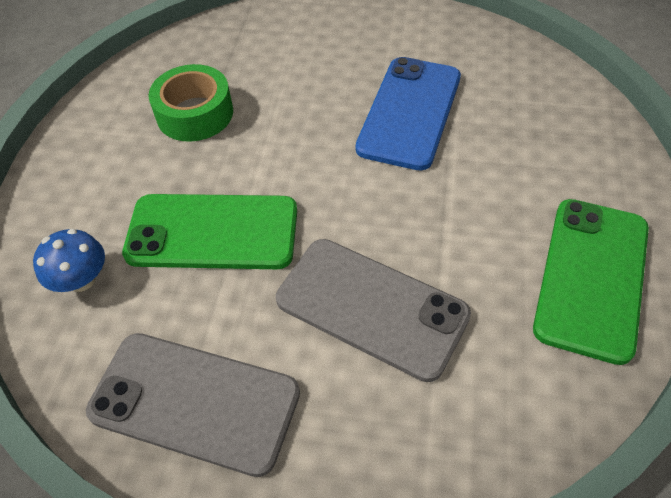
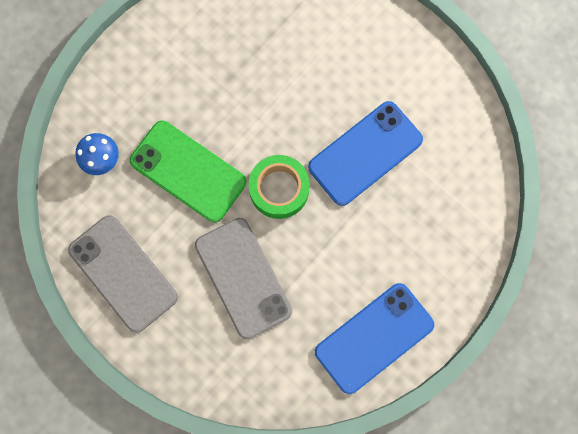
camera: 30 degrees right, 25 degrees up
green tape [148,64,233,142] -> green tape moved to [249,155,310,219]
green phone [533,199,649,365] -> blue phone [315,283,434,394]

